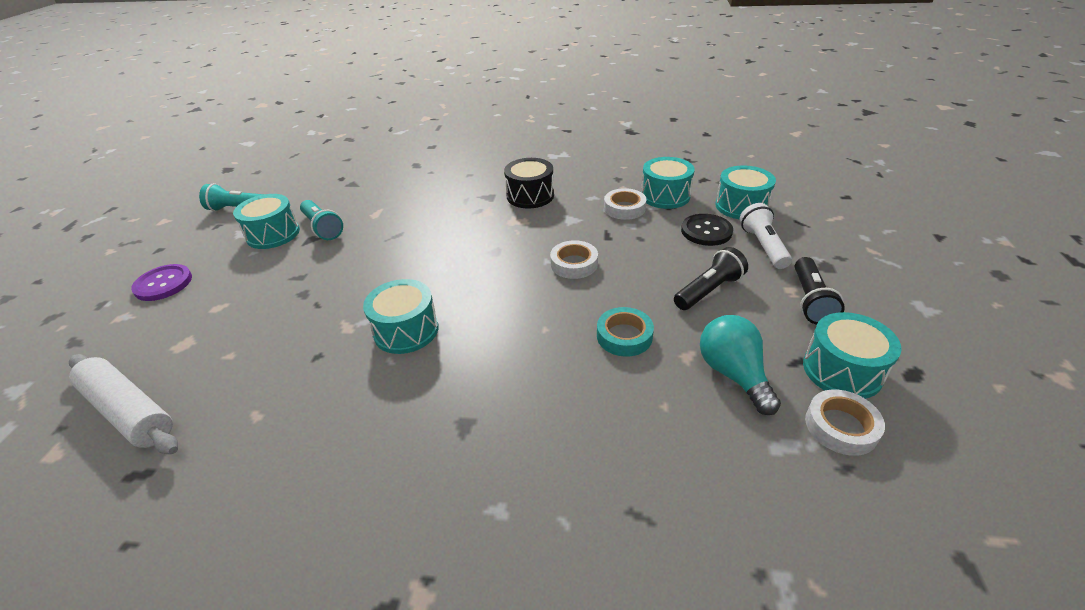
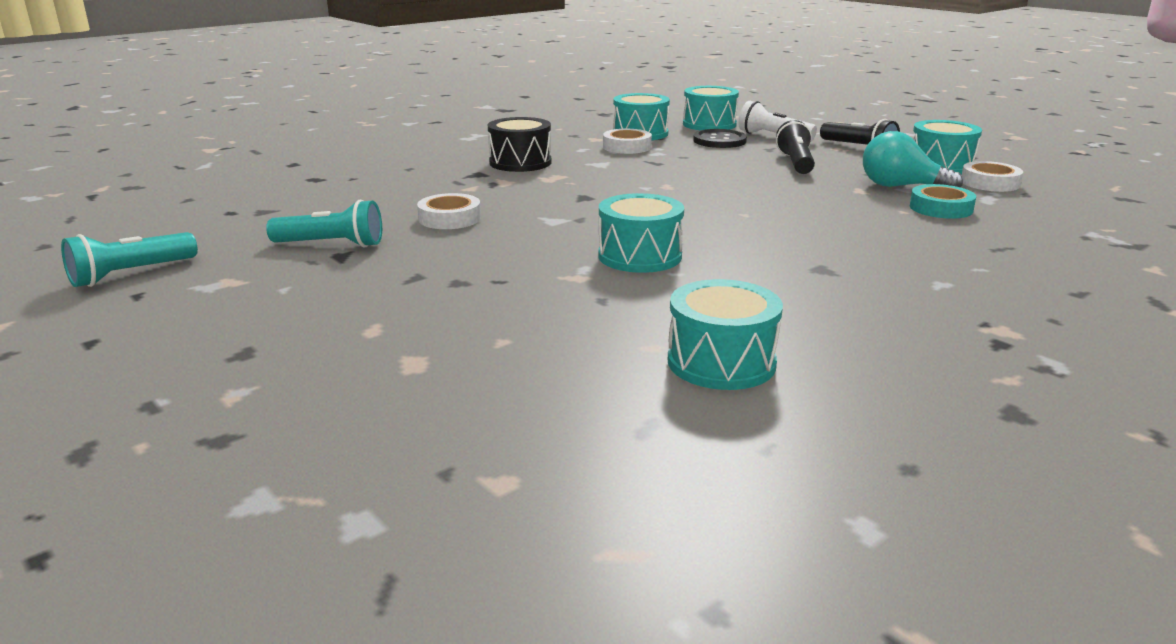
camera: 50 degrees left, 15 degrees down
white rolling pin [69,354,178,454] -> none
purple button [131,264,192,301] -> none
turquoise drum [233,194,300,249] -> turquoise drum moved to [668,279,783,390]
white tape [550,240,598,279] -> white tape moved to [417,193,481,229]
turquoise tape [597,307,654,357] -> turquoise tape moved to [910,184,976,219]

